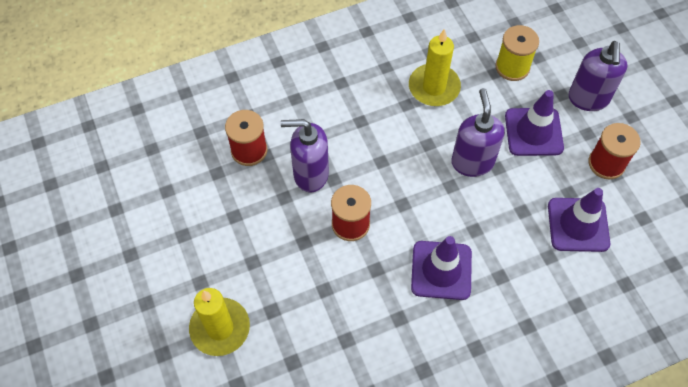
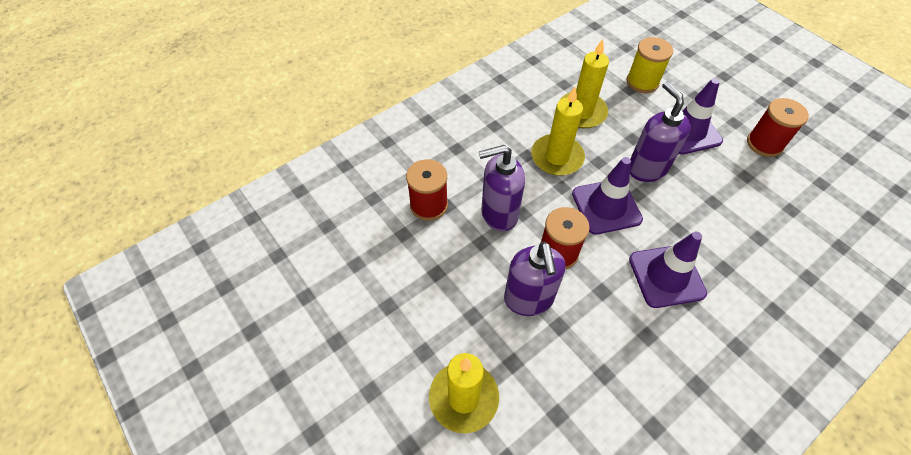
camera: 15 degrees left, 5 degrees down
purple traffic cone [548,188,610,252] -> purple traffic cone moved to [572,157,643,235]
purple soap dispenser [568,41,628,111] -> purple soap dispenser moved to [504,242,566,316]
none -> yellow candle [531,87,585,176]

